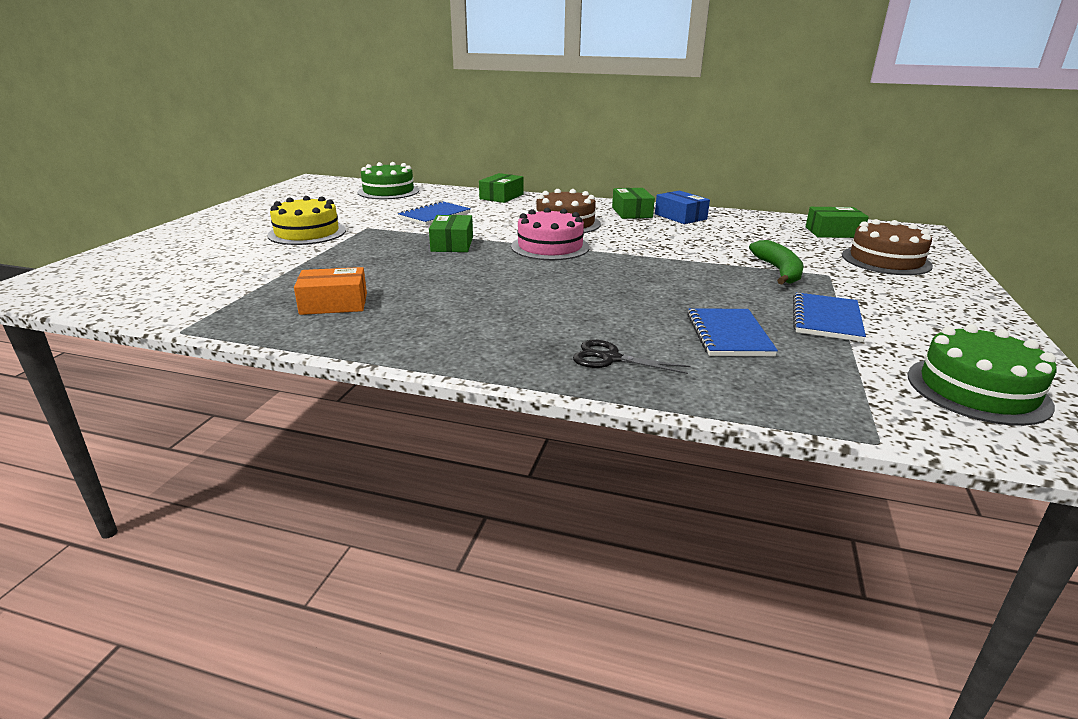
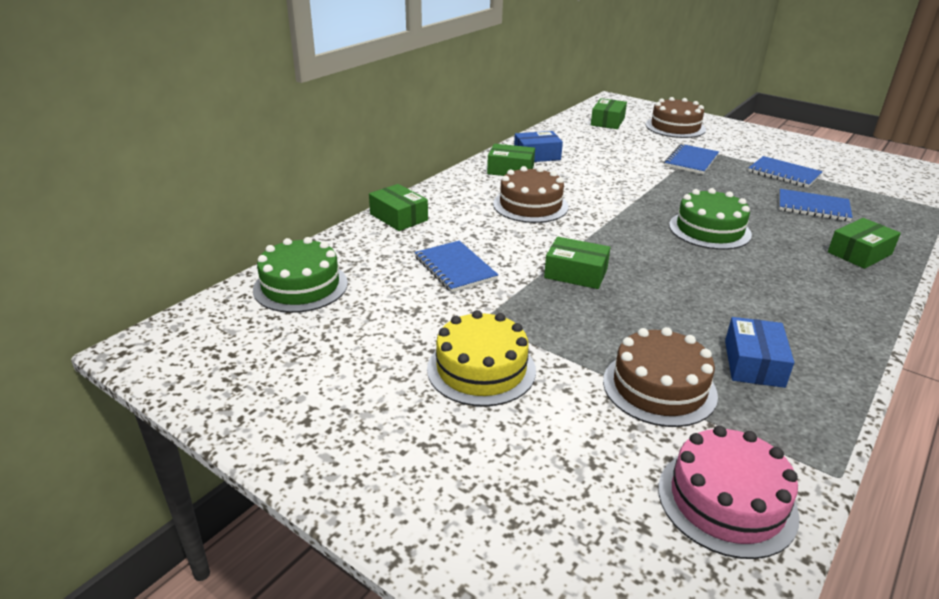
camera: 70 degrees left, 5 degrees up
orange box [294,267,367,315] -> blue box [725,317,794,388]
pink cake [511,208,590,260] -> pink cake moved to [658,426,800,559]
black scissors [573,340,691,374] -> green box [828,218,901,269]
green banana [749,240,804,284] -> blue notebook [664,144,719,174]
green cake [908,324,1056,426] -> green cake moved to [669,188,752,250]
none -> brown cake [603,327,718,427]

